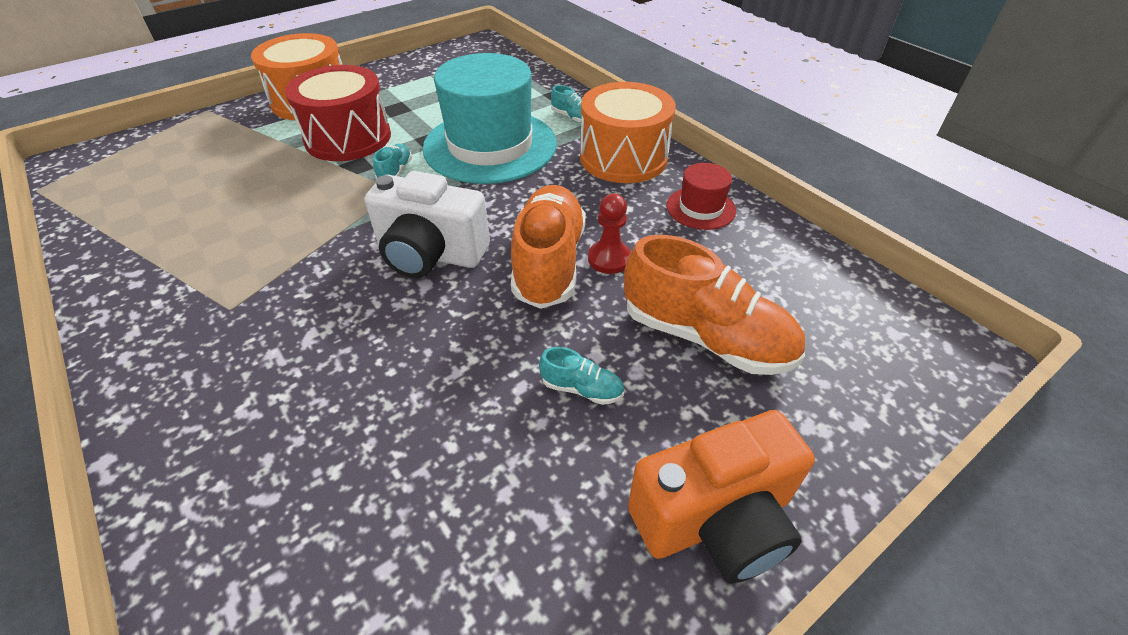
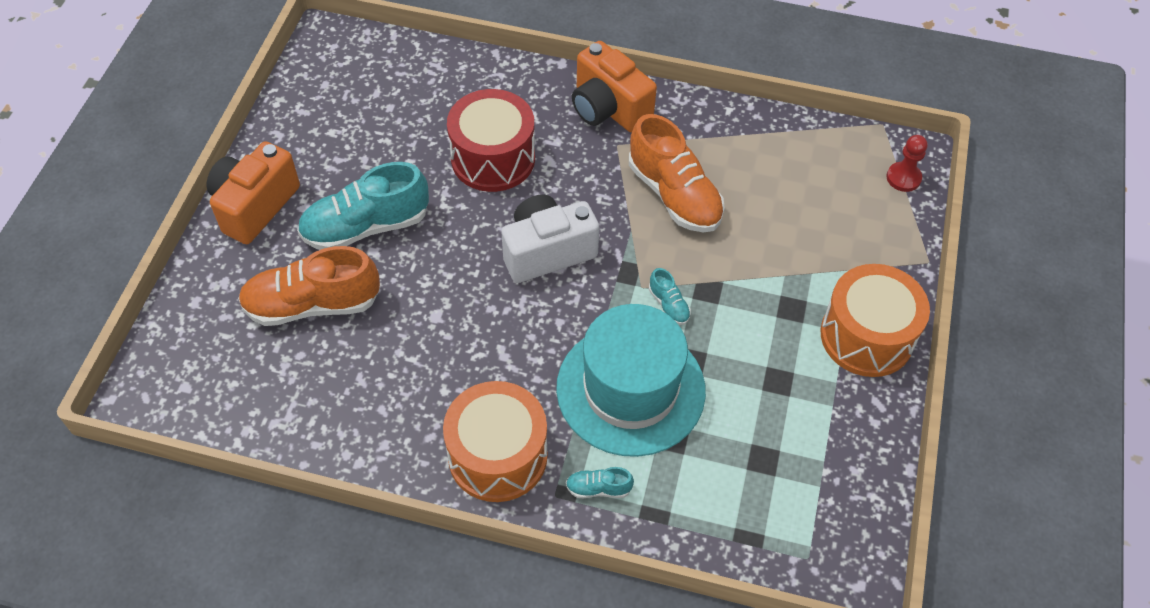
camera: 140 degrees right, 10 degrees up
red drum [285,65,391,161] -> red drum moved to [447,89,535,192]
orange shoe [511,185,586,309] -> orange shoe moved to [629,114,725,232]
turquoise shoe [539,347,624,405] -> turquoise shoe [297,162,429,250], size x2.28
red pawn [588,194,631,274] -> red pawn moved to [886,135,928,192]
red hat [667,163,736,230] -> none
none -> orange camera [572,41,657,133]

